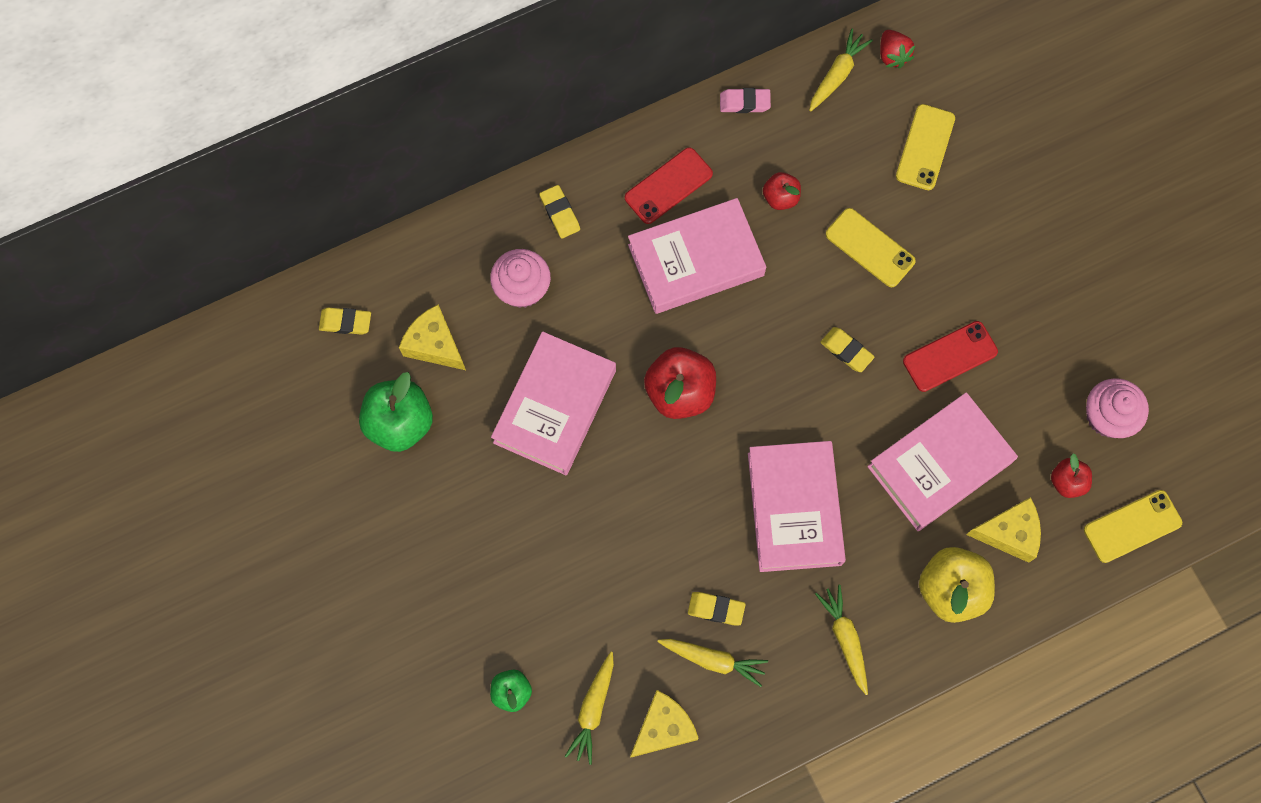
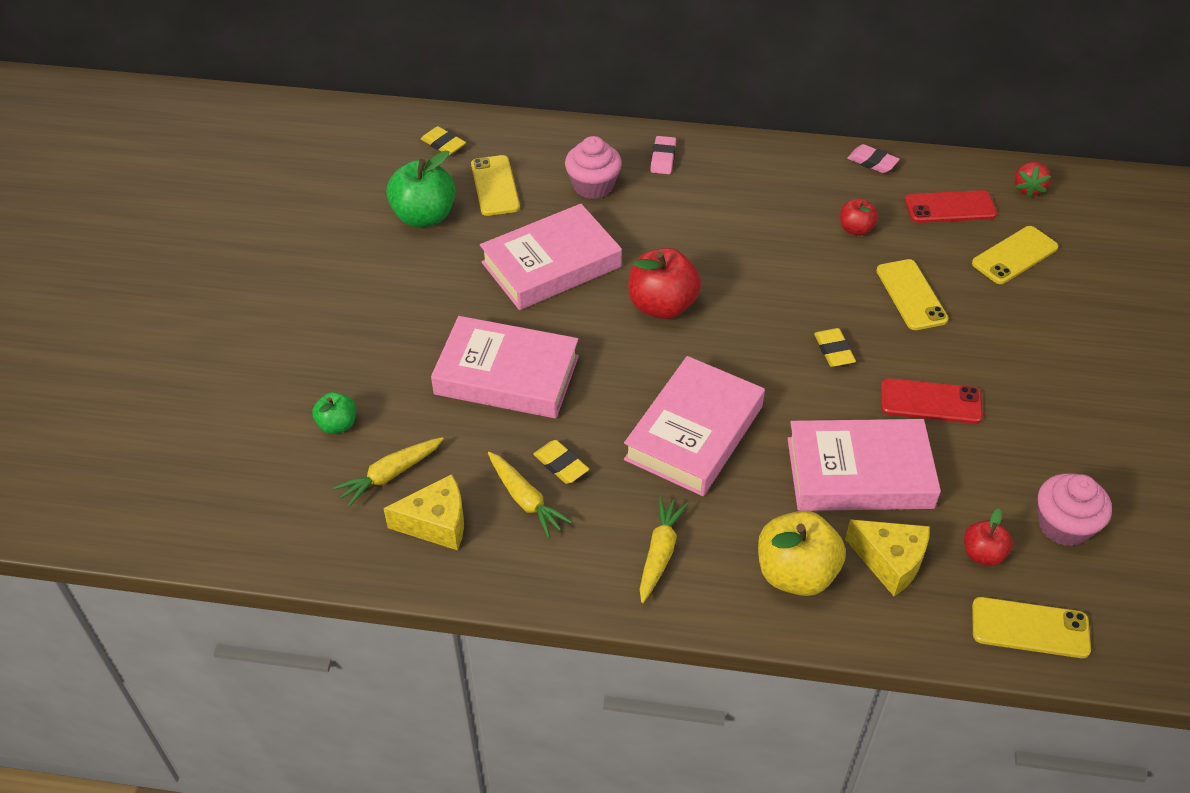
camera: 35 degrees right, 25 degrees down
yellow cheese [399,305,466,370] -> yellow phone [471,155,520,216]
yellow eraser [540,185,580,238] -> pink eraser [650,136,676,174]
red phone [625,147,713,224] -> red phone moved to [905,190,997,223]
pink book [628,198,766,314] -> pink book moved to [431,316,579,418]
yellow carrot [809,29,873,112] -> none

